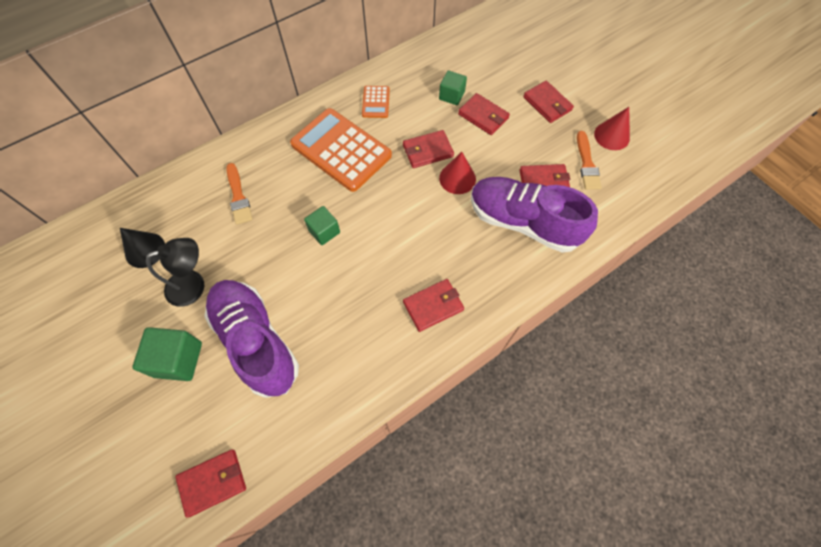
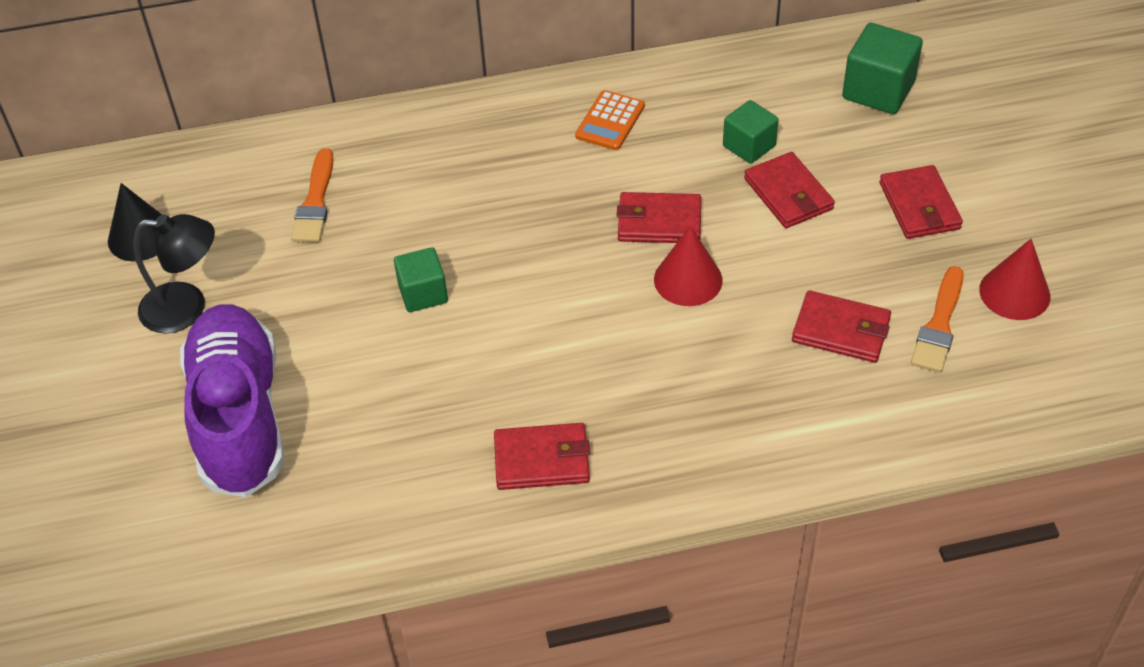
camera: 25 degrees right, 15 degrees down
green cube [132,327,202,381] -> green cube moved to [842,23,923,114]
red wallet [175,449,246,518] -> none
orange calculator [290,108,392,192] -> none
purple shoe [471,177,598,253] -> none

